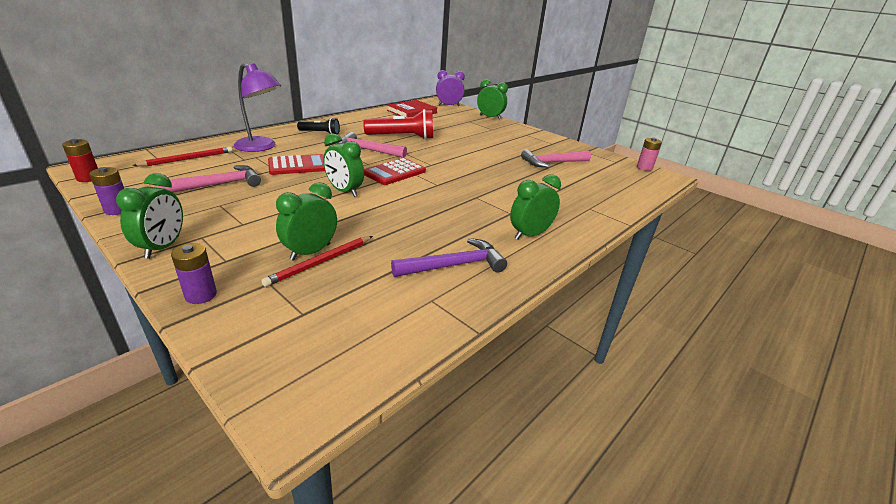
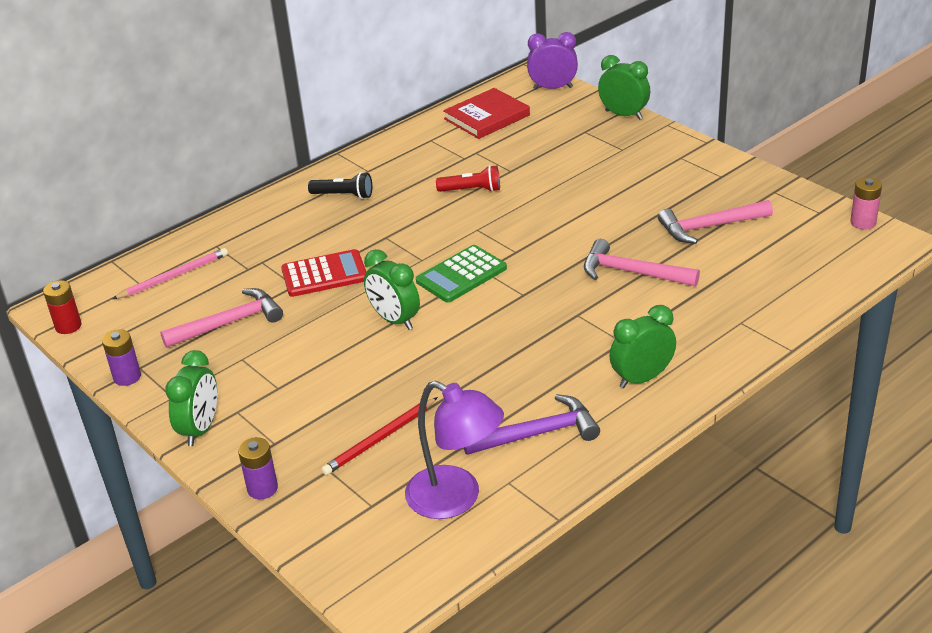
camera: 10 degrees right, 5 degrees up
red pencil [132,147,233,166] -> pink pencil [112,248,228,299]
purple lamp [234,63,281,152] -> purple lamp moved to [405,381,504,519]
green clock [276,182,337,261] -> none
pink hammer [337,132,407,158] -> pink hammer moved to [584,239,700,286]
red flashlight [363,109,433,140] -> red flashlight [436,165,500,192], size x0.58
red calculator [364,158,426,185] -> green calculator [416,245,507,303]

